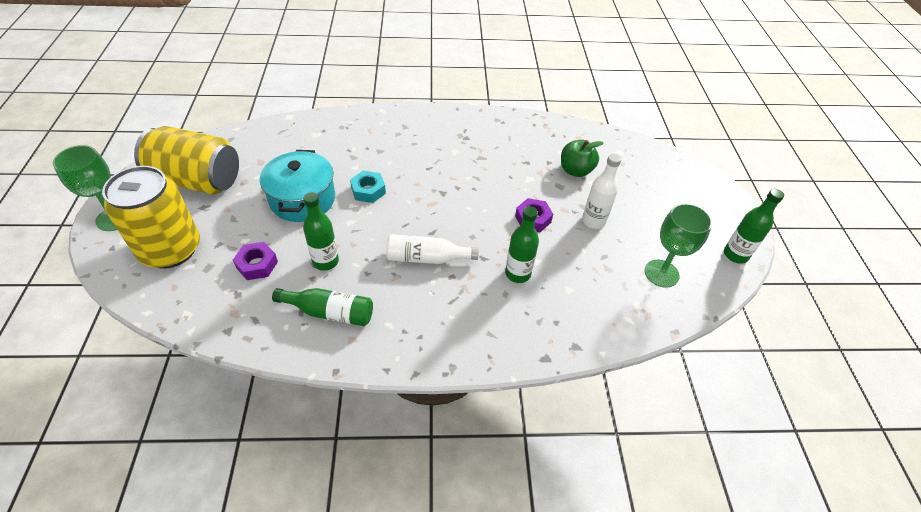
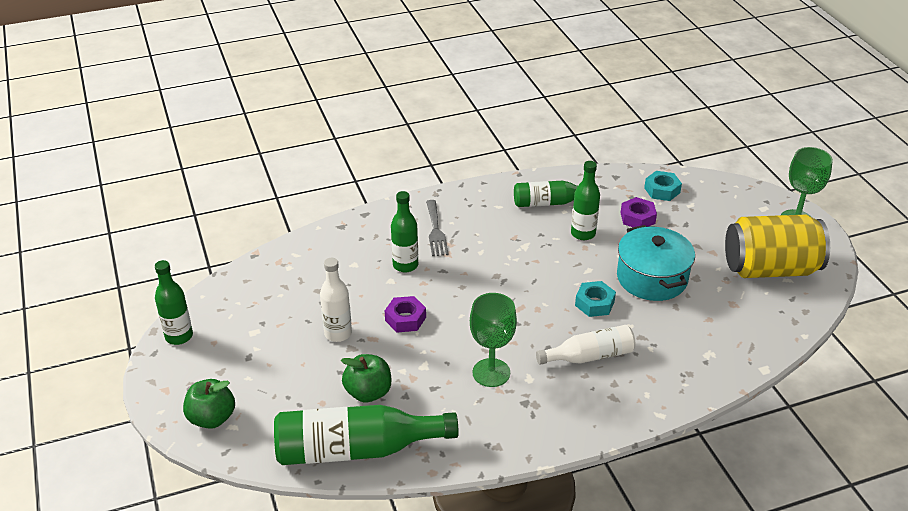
camera: 165 degrees right, 10 degrees down
yellow can [102,166,200,268] -> none
white bottle [386,234,479,264] -> white bottle moved to [536,325,635,365]
green goblet [645,203,712,288] -> green goblet moved to [470,293,517,387]
none -> green apple [183,379,235,429]
none -> green bottle [274,405,459,465]
none -> grey fork [426,200,449,256]
none -> turquoise nut [644,171,682,201]

